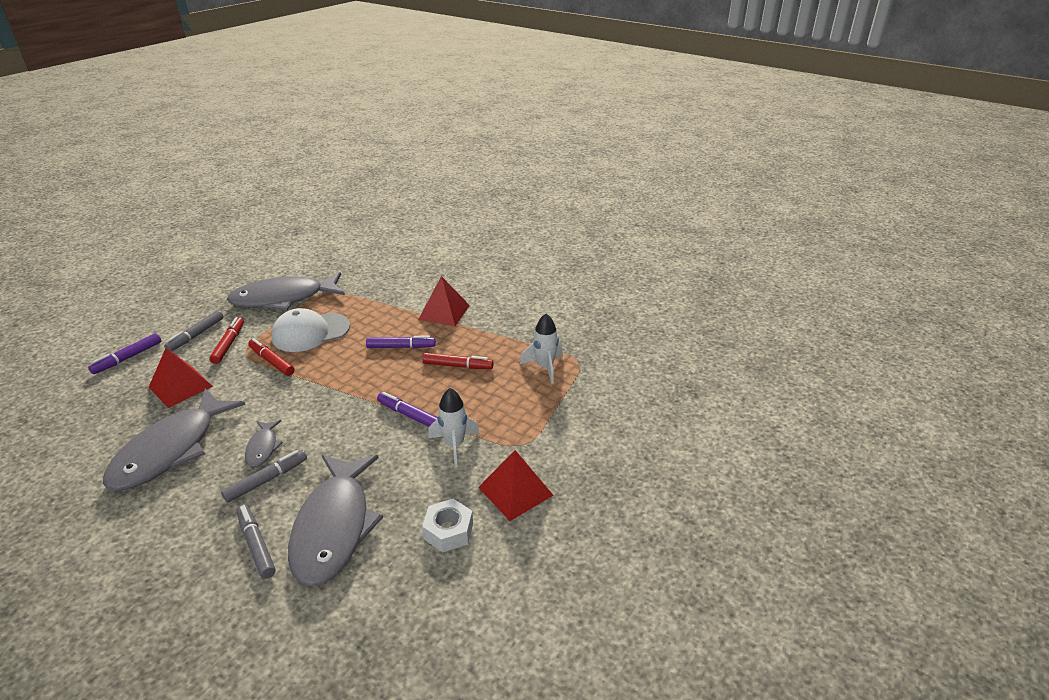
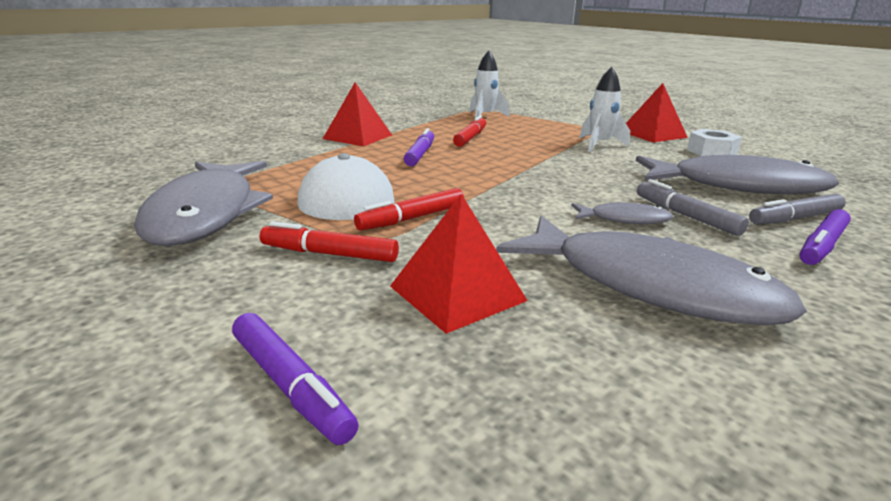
camera: 80 degrees left, 10 degrees down
grey marker [164,310,224,351] -> none
purple marker [377,392,438,427] -> purple marker moved to [800,209,851,265]

